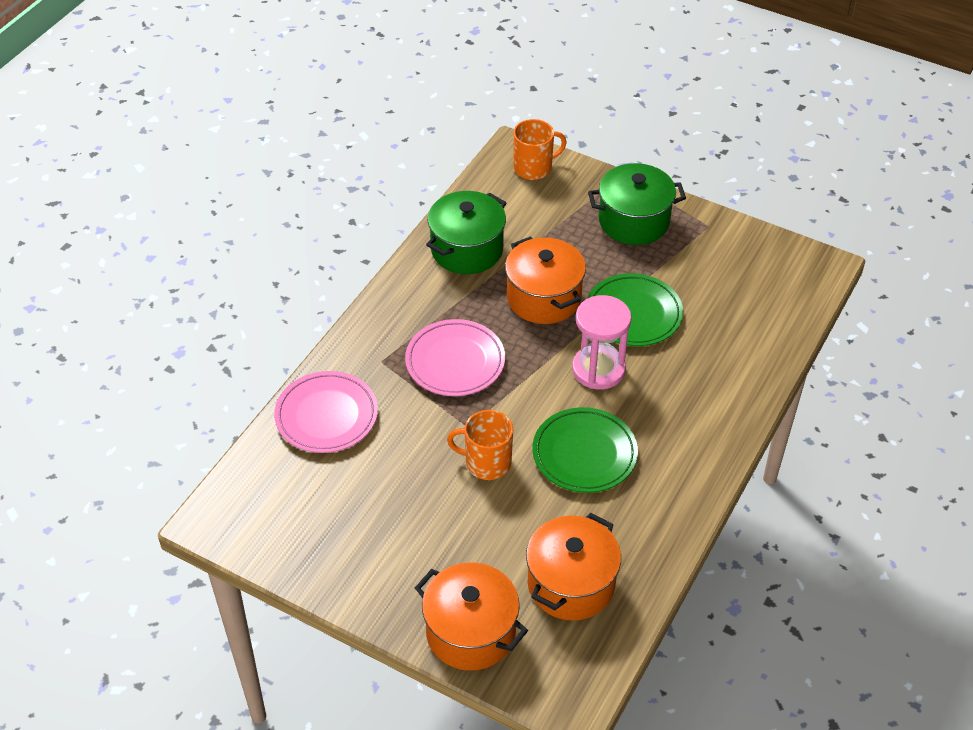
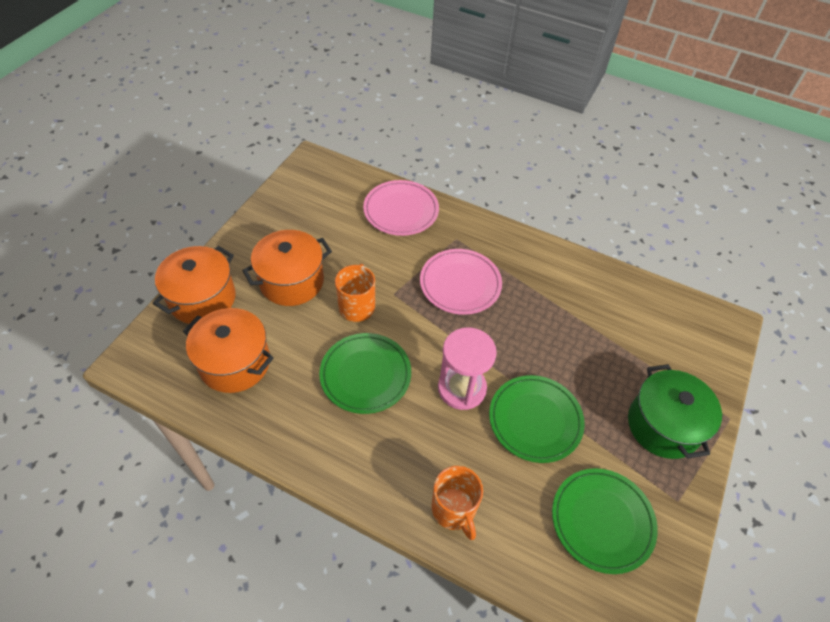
camera: 85 degrees right, 5 degrees up
green pot [426,191,506,274] -> none
orange pot [505,236,586,324] -> orange pot moved to [242,230,332,306]
orange mug [514,119,567,180] -> orange mug moved to [431,466,483,540]
none -> green plate [552,468,658,574]

